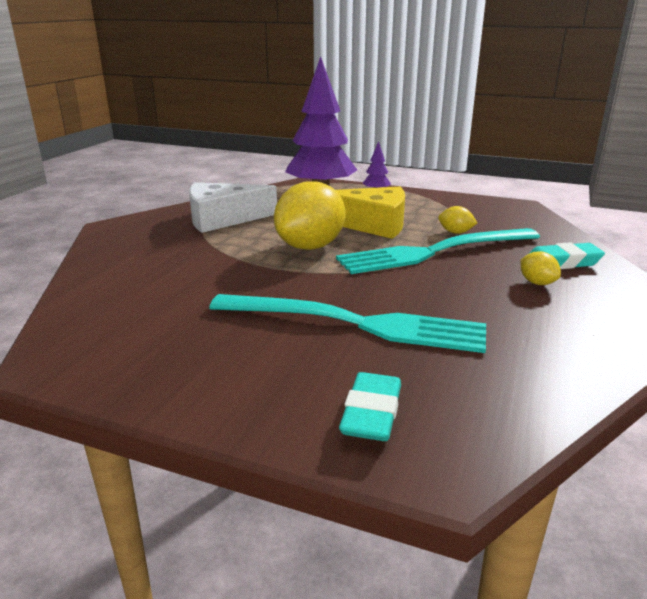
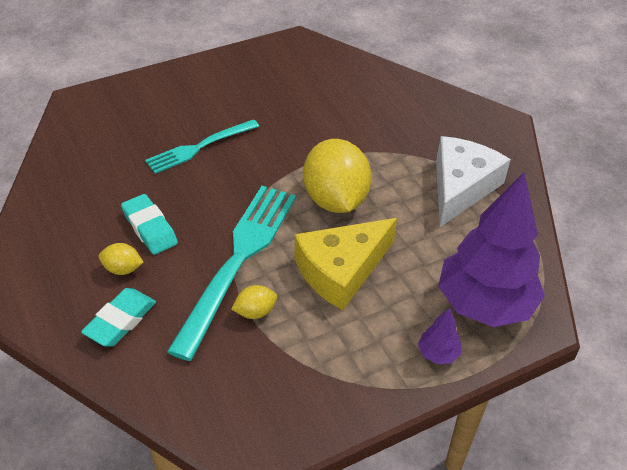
camera: 130 degrees right, 20 degrees up
turquoise fork [209,294,486,353] -> turquoise fork [145,119,259,174], size x0.60
turquoise eraser [339,372,401,441] -> turquoise eraser moved to [121,194,178,255]

